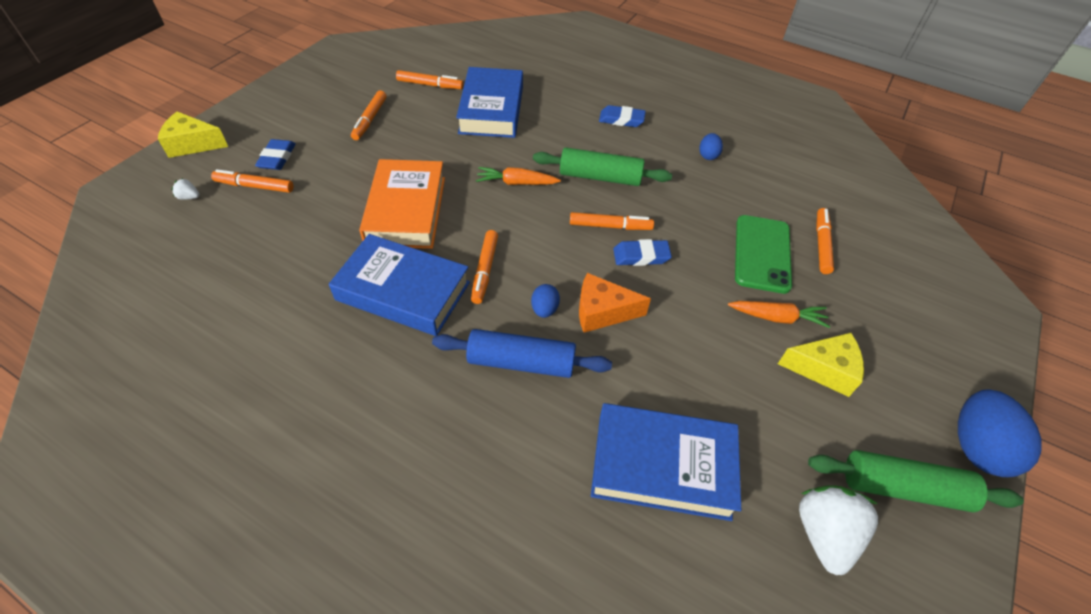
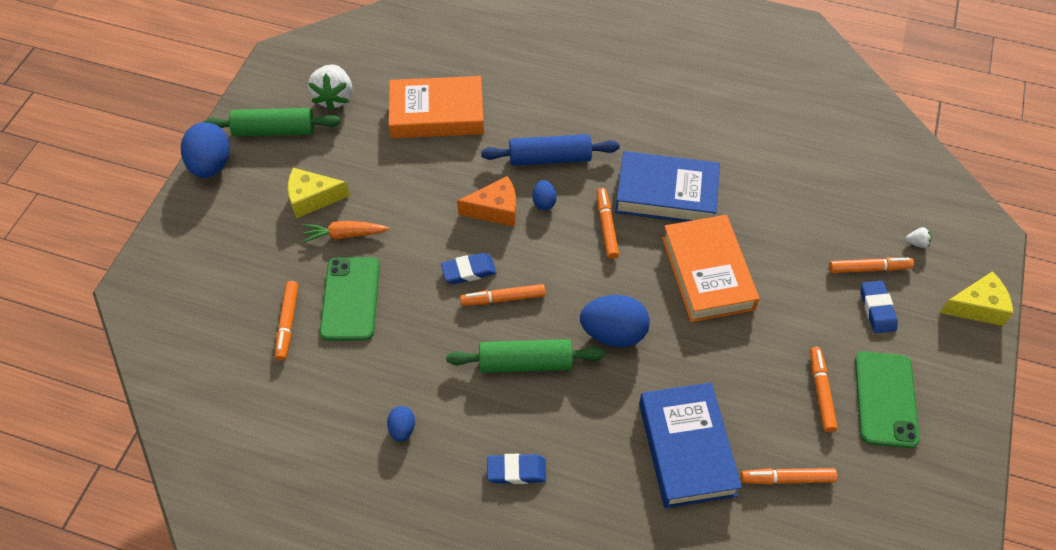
camera: 170 degrees right, 5 degrees up
orange carrot [476,167,561,185] -> blue egg [580,295,650,347]
blue book [591,403,741,521] -> orange book [389,76,484,138]
none -> green phone [855,352,920,448]

